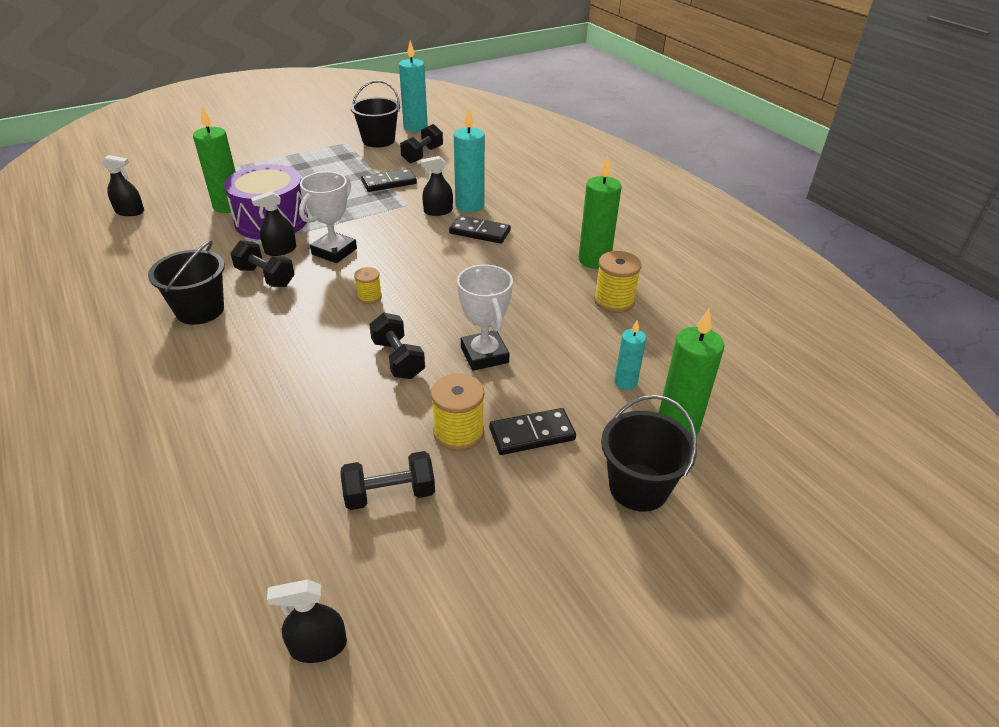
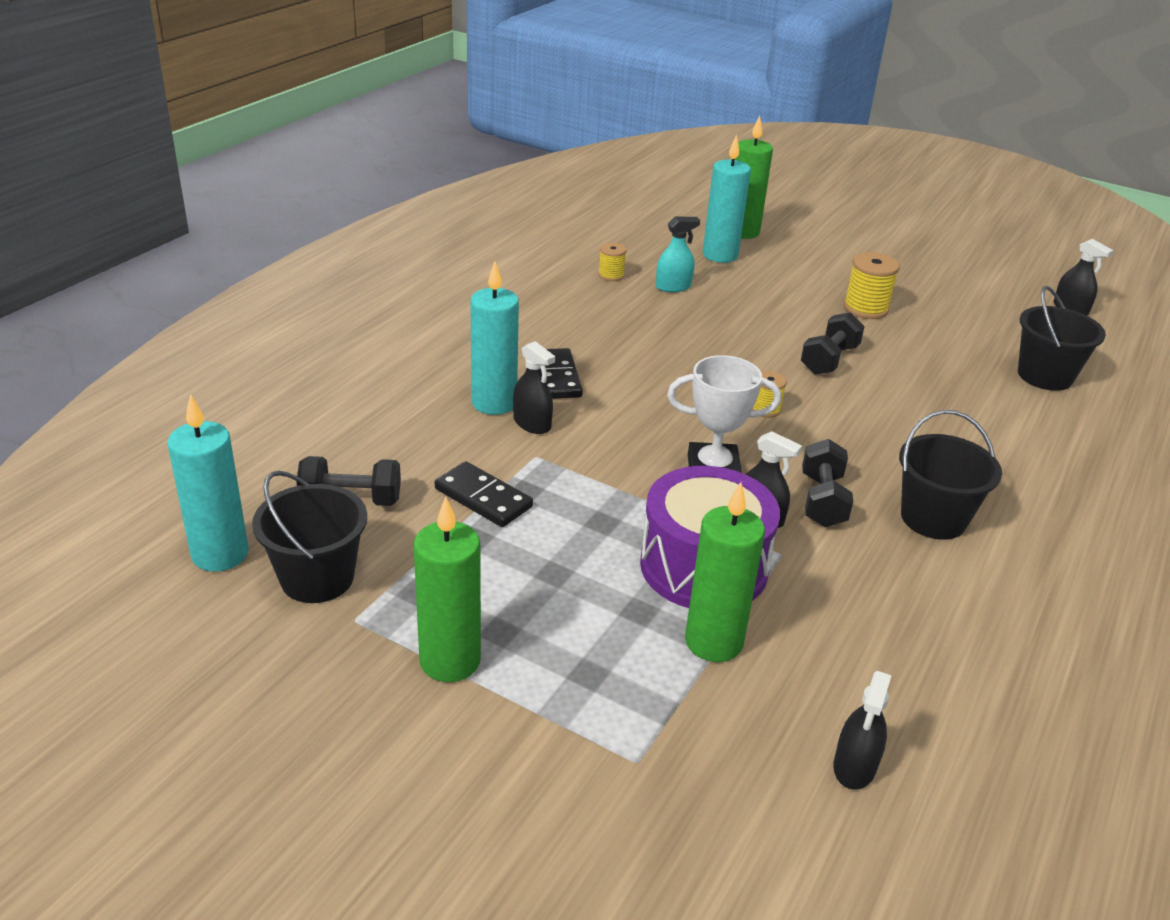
camera: 120 degrees left, 5 degrees down
black spray bottle [101,155,144,216] -> black spray bottle turned 135 degrees counterclockwise [834,671,892,790]
black dumbbell [341,451,435,510] -> none
white trophy [457,265,513,371] -> none
black domino [489,408,576,455] -> none
green candle [579,156,621,269] -> green candle moved to [414,497,481,682]
yellow spool [594,251,641,313] -> yellow spool [598,243,626,281], size x0.60
black bucket [601,395,697,512] -> black bucket moved to [1018,286,1106,391]
turquoise candle [614,320,646,390] -> turquoise candle [703,135,751,263], size x1.73
none -> turquoise spray bottle [656,216,700,292]

